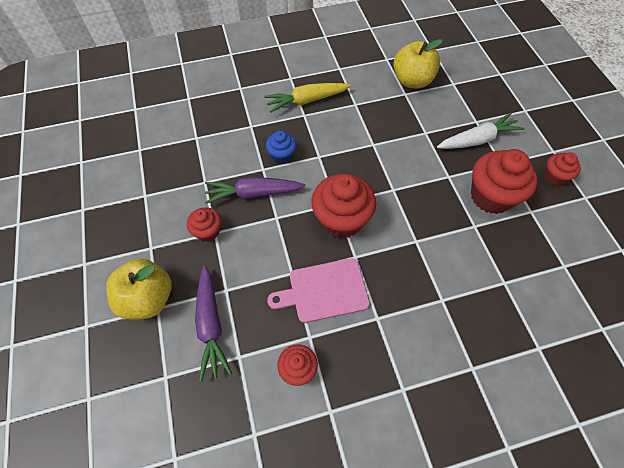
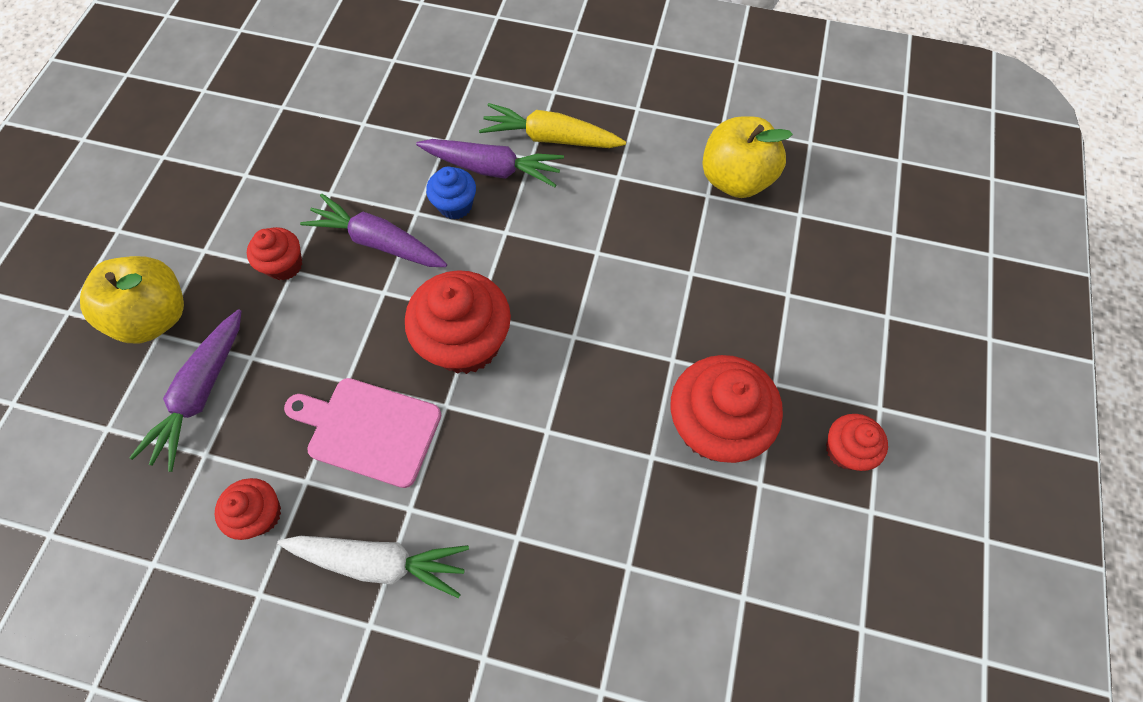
camera: 30 degrees right, 5 degrees up
white carrot [437,113,525,149] -> white carrot moved to [277,536,469,598]
none -> purple carrot [416,139,564,187]

